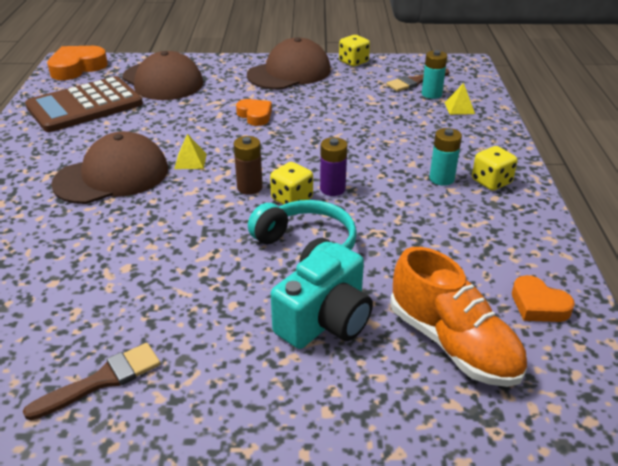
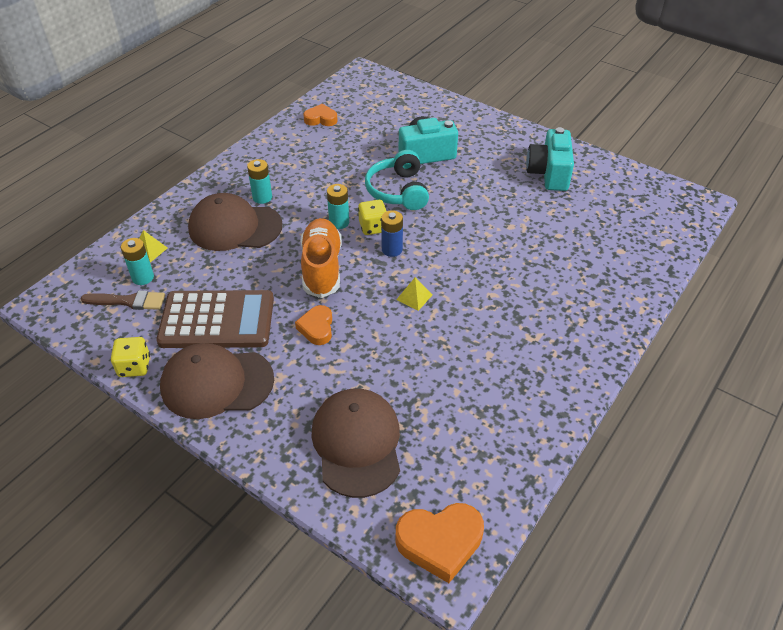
camera: 145 degrees left, 10 degrees up
brown brush [23,343,160,420] -> turquoise camera [526,127,574,191]
brown calculator [25,76,143,132] -> brown calculator moved to [156,290,274,348]
brown cap [51,131,168,204] -> brown cap moved to [188,193,282,251]
brown battery [234,136,263,195] -> blue battery [381,210,403,257]
purple battery [320,137,347,196] -> turquoise battery [327,184,349,229]
orange shoe [390,247,527,387] -> orange shoe moved to [300,218,342,298]
yellow dice [472,146,518,191] -> none
orange heart [512,275,575,322] -> orange heart turned 75 degrees counterclockwise [303,104,338,126]

